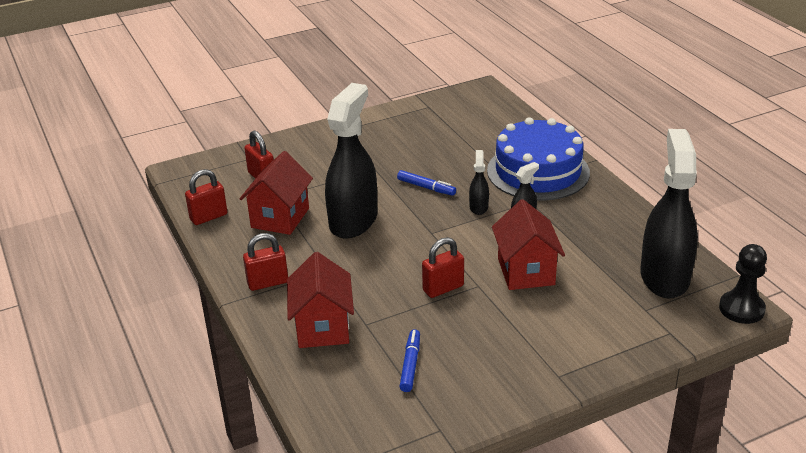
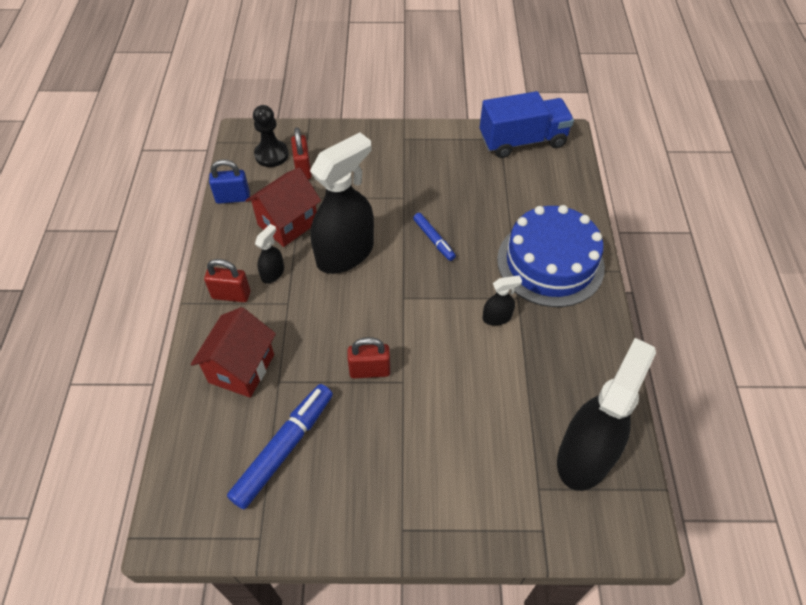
camera: 25 degrees right, 20 degrees up
red padlock [185,169,228,225] -> blue padlock [209,159,250,204]
blue marker [399,329,420,392] -> blue marker [227,384,333,509], size x1.83
black spray bottle [469,150,489,215] -> black spray bottle moved to [255,224,284,284]
red house [492,199,565,290] -> none
black pawn [719,244,767,324] -> black pawn moved to [253,105,289,167]
none -> blue truck [480,91,574,158]

